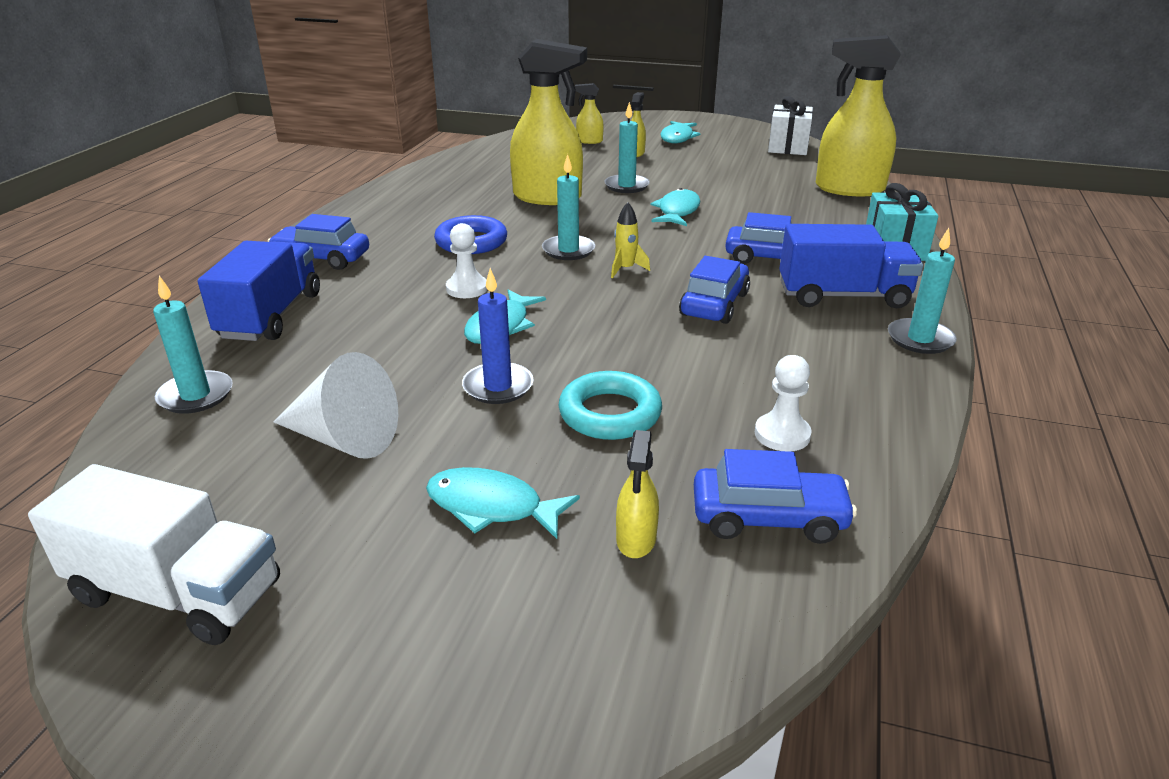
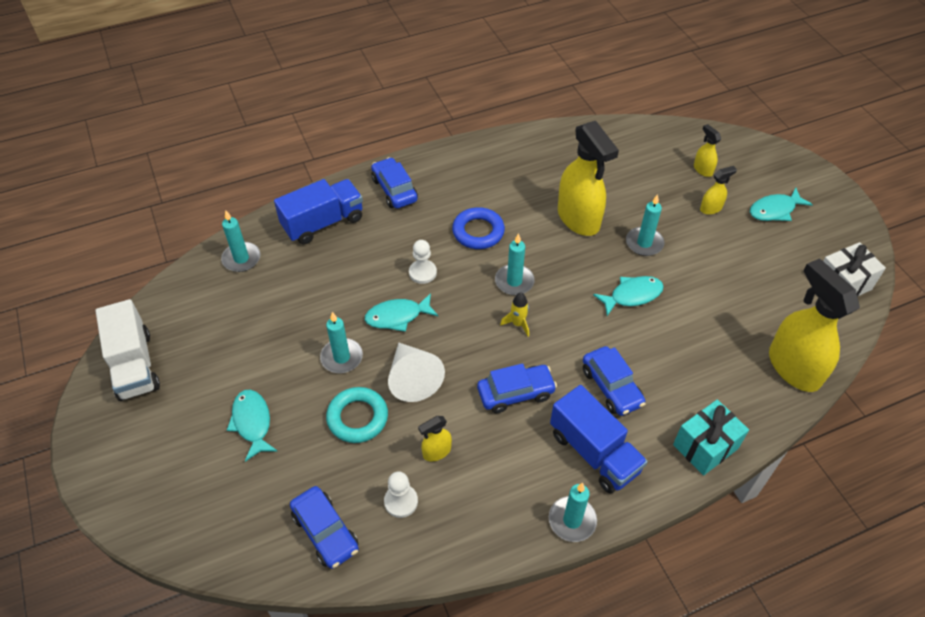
camera: 50 degrees right, 20 degrees up
white cone [274,352,398,459] -> white cone moved to [388,342,445,402]
blue candle [462,268,534,404] -> turquoise candle [320,312,363,373]
yellow spray bottle [616,430,659,558] -> yellow spray bottle moved to [418,416,452,461]

